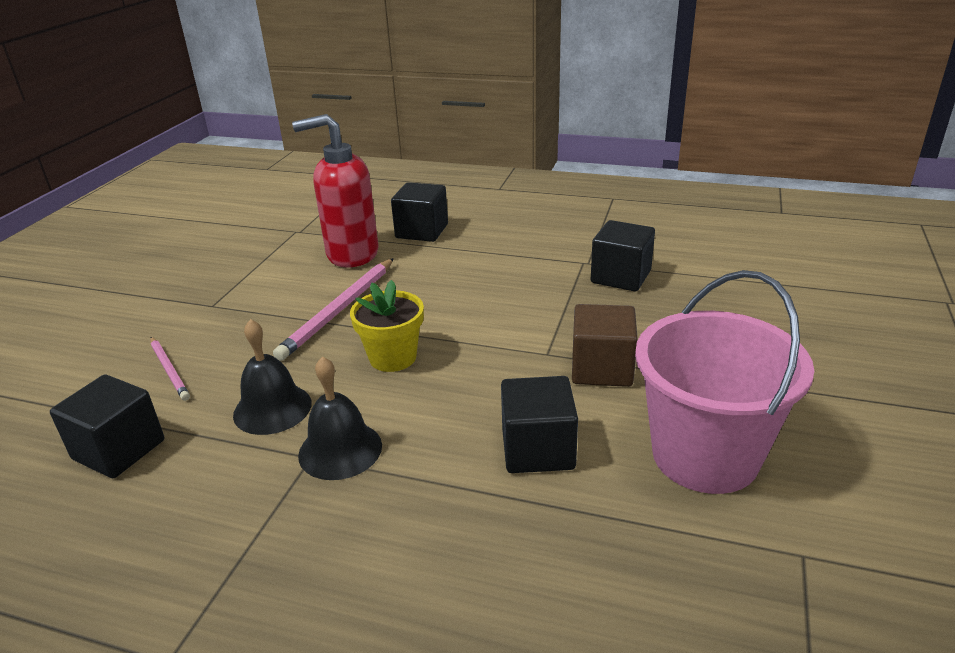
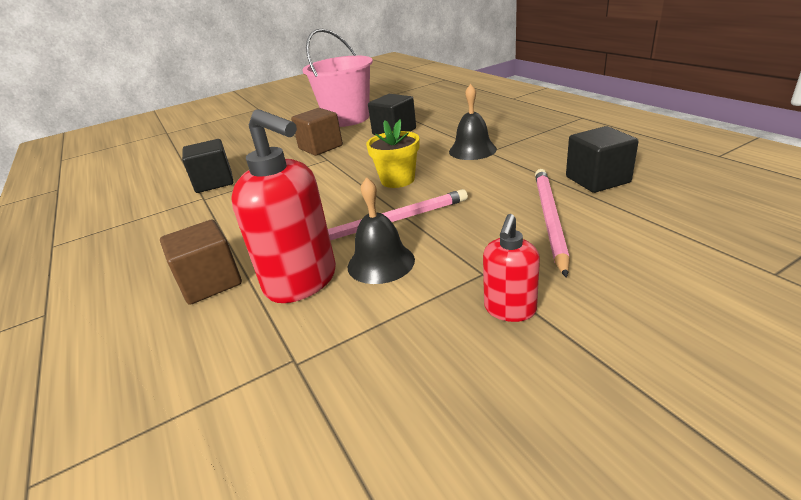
camera: 135 degrees left, 0 degrees up
pink pencil [150,337,190,401] -> pink pencil [535,169,570,278], size x1.72
black bell [233,319,312,435] -> black bell moved to [348,177,415,284]
black cube [391,182,448,242] -> brown cube [160,219,242,305]
none -> red soap dispenser [483,214,540,322]

